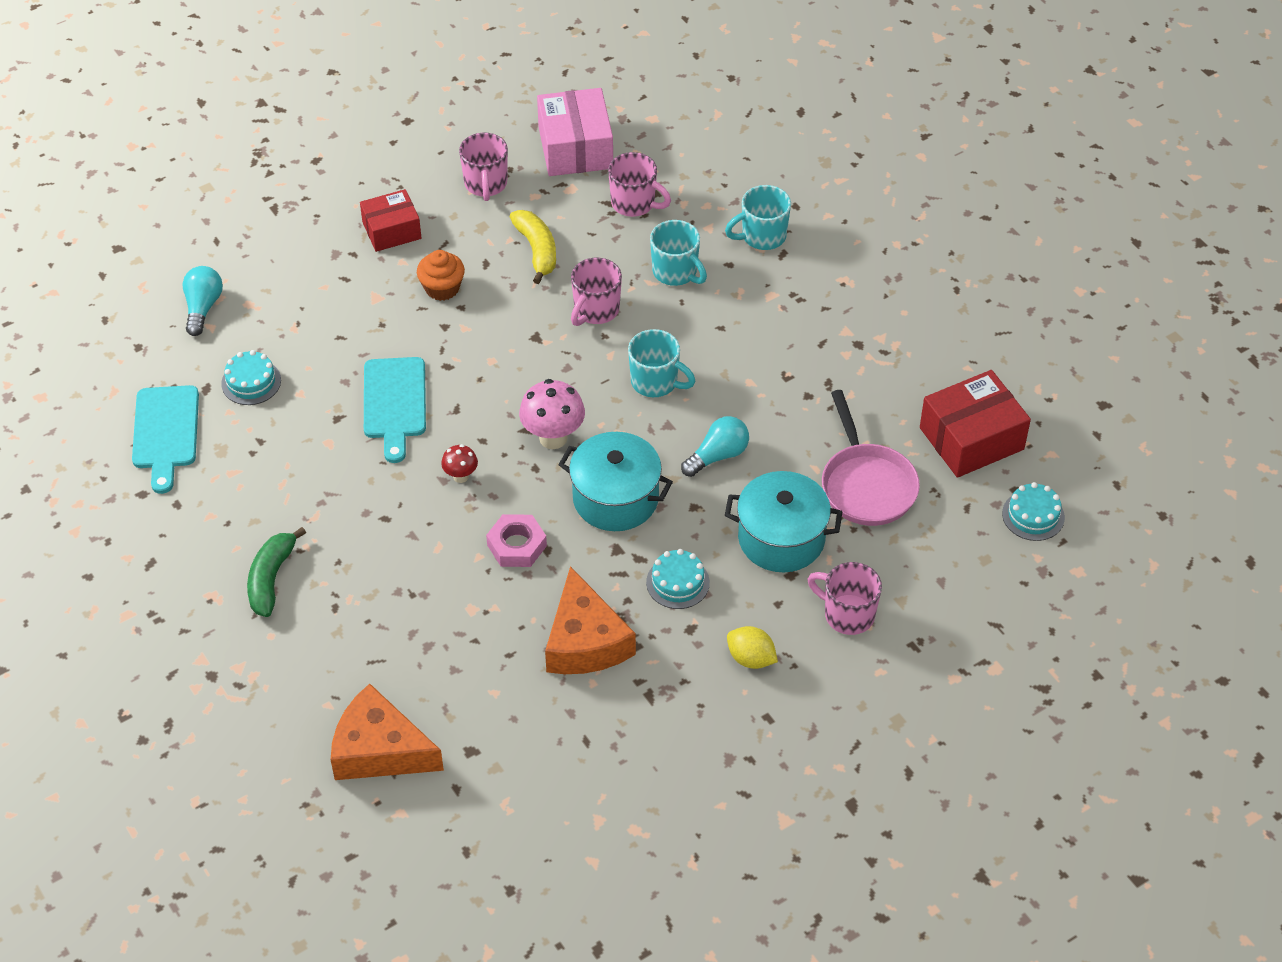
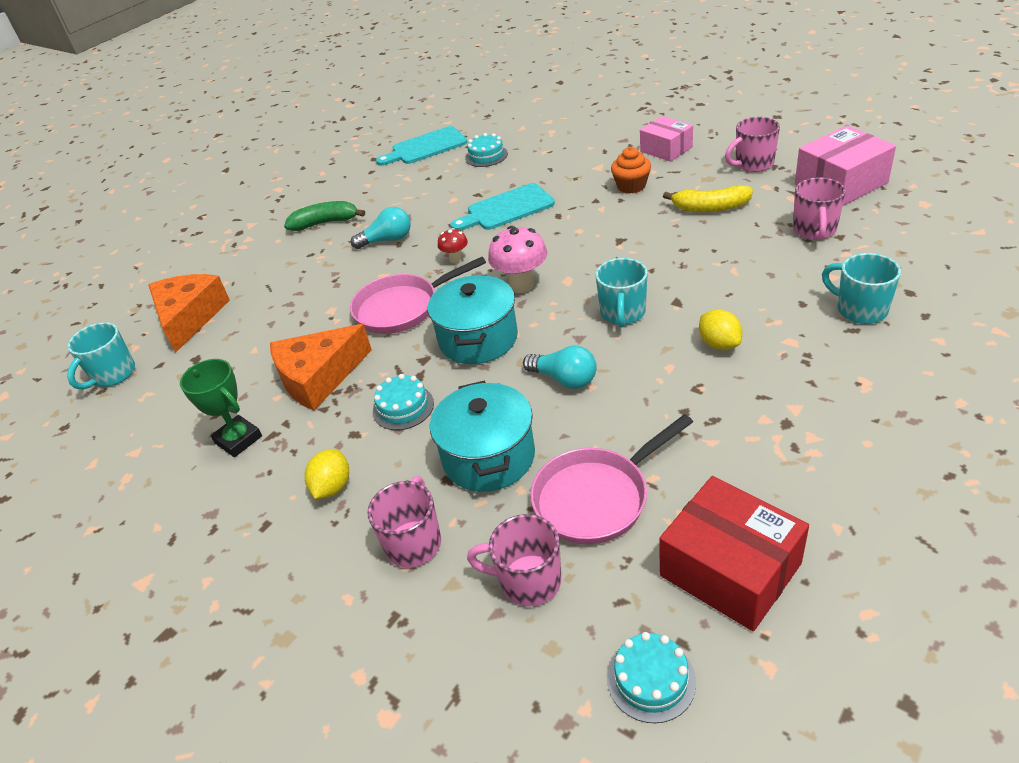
camera: 75 degrees right, 10 degrees down
turquoise light bulb [182,266,223,336] -> turquoise light bulb moved to [351,207,411,249]
red box [360,189,421,252] -> pink box [640,116,693,162]
pink nut [486,514,547,567] -> pink pan [350,257,486,334]
yellow banana [510,210,556,284] -> yellow banana turned 45 degrees clockwise [663,185,753,212]
pink mug [571,258,622,326] -> pink mug moved to [467,514,561,606]
turquoise mug [650,220,707,286] -> turquoise mug moved to [67,322,135,390]
none -> green trophy [180,359,262,457]
none -> yellow lemon [699,309,742,350]

